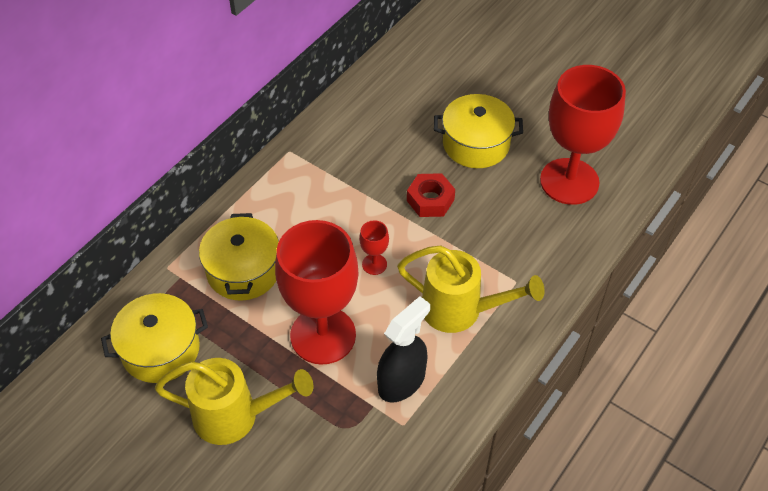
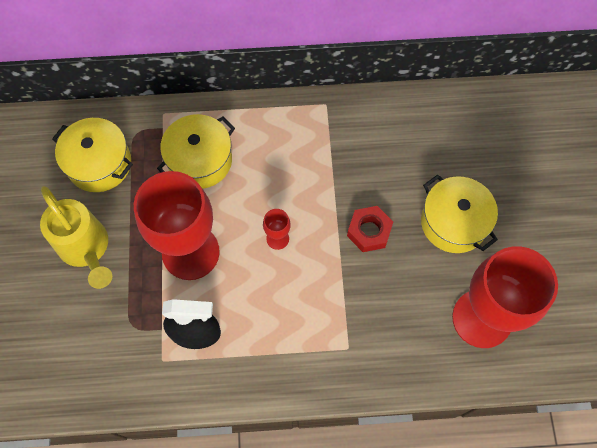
camera: 50 degrees right, 15 degrees up
yellow watering can [397,246,545,333] -> none

